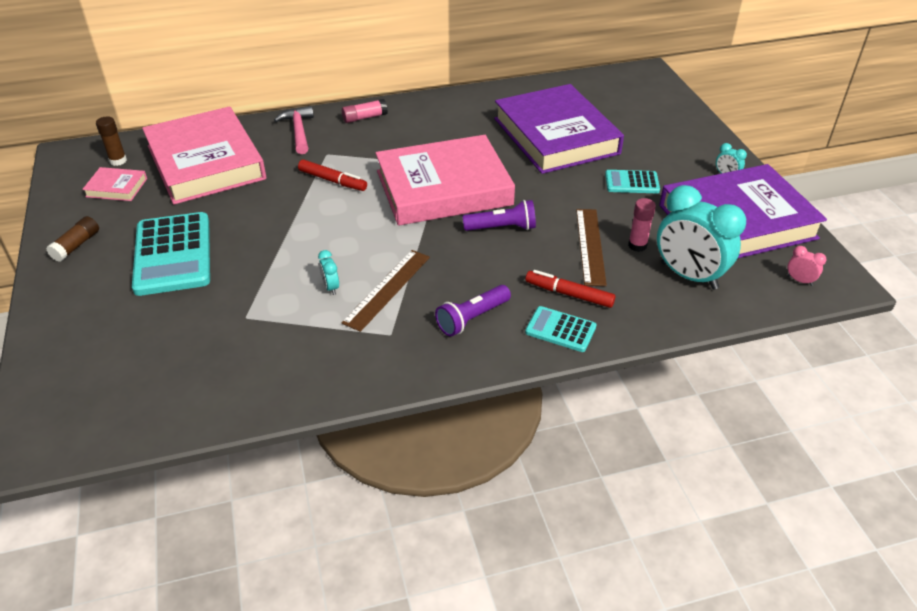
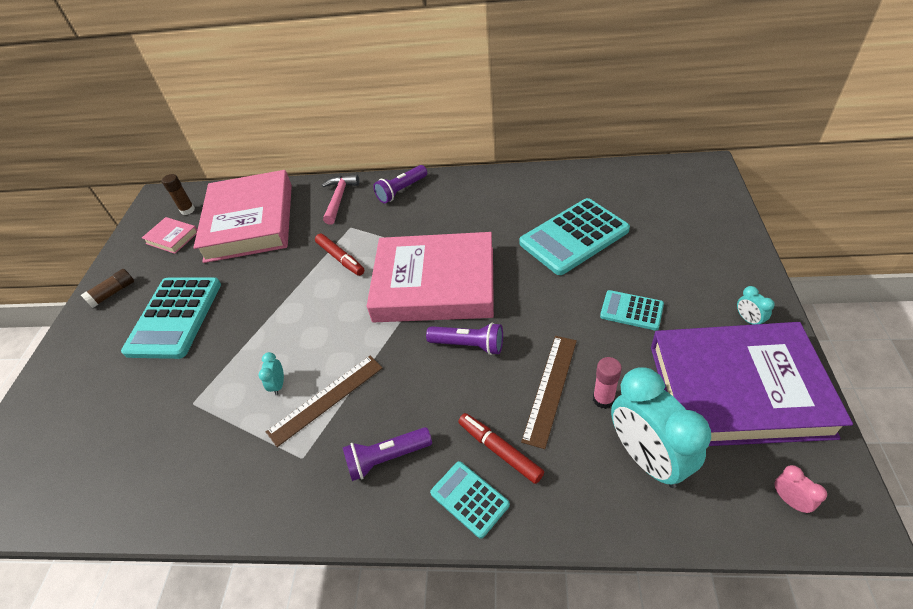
camera: 25 degrees right, 5 degrees up
pink glue stick [342,99,388,123] -> purple flashlight [373,165,427,203]
purple book [494,84,624,174] -> turquoise calculator [519,198,630,275]

